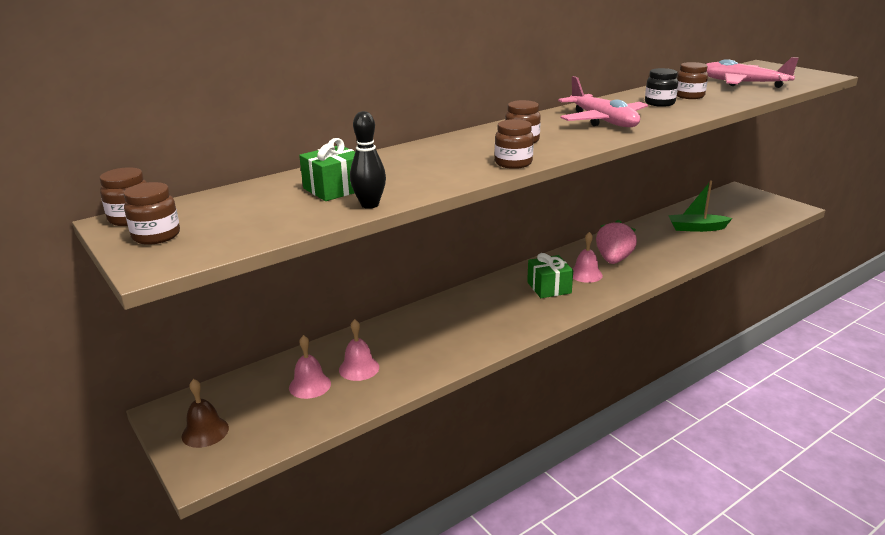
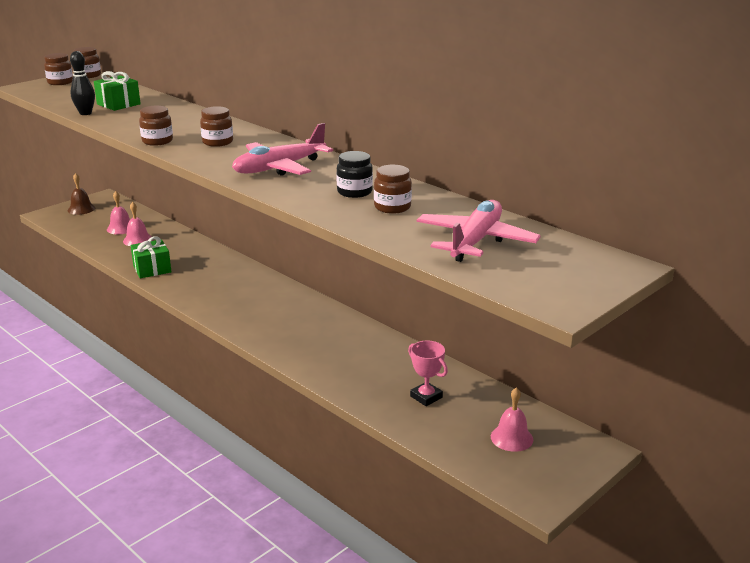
camera: 80 degrees right, 0 degrees up
green gift [527,253,573,298] -> green gift moved to [131,236,171,278]
pink bell [573,232,603,283] -> pink bell moved to [491,387,533,452]
pink strawberry [596,219,637,264] -> none
green boat [668,180,733,232] -> pink trophy [408,341,448,406]

